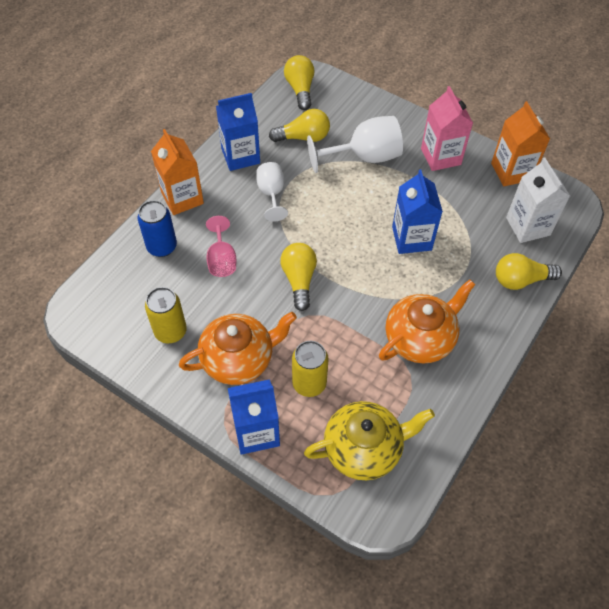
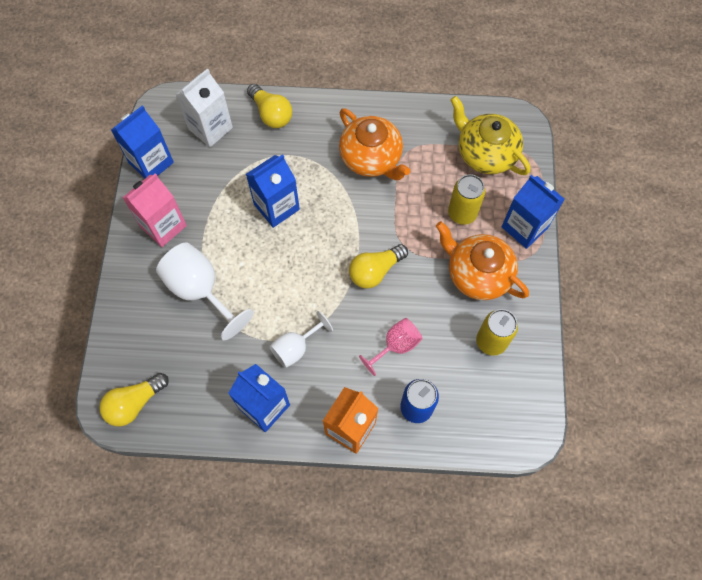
camera: 120 degrees left, 10 degrees up
yellow light bulb [269,109,330,142] -> none
orange teapot [379,279,475,364] -> orange teapot turned 150 degrees counterclockwise [339,108,410,180]
orange carton [491,101,550,186] -> blue carton [111,105,174,178]

